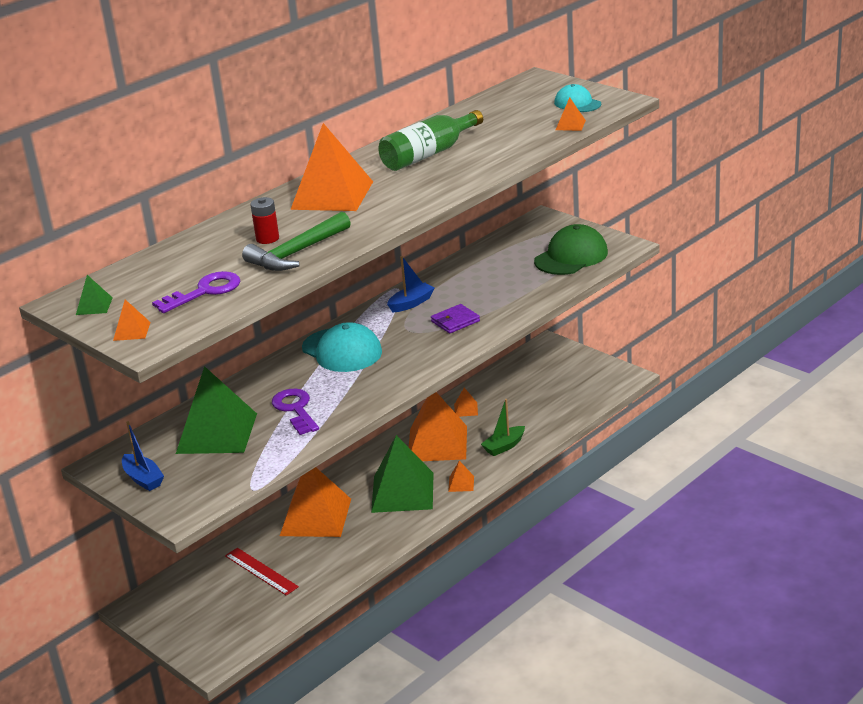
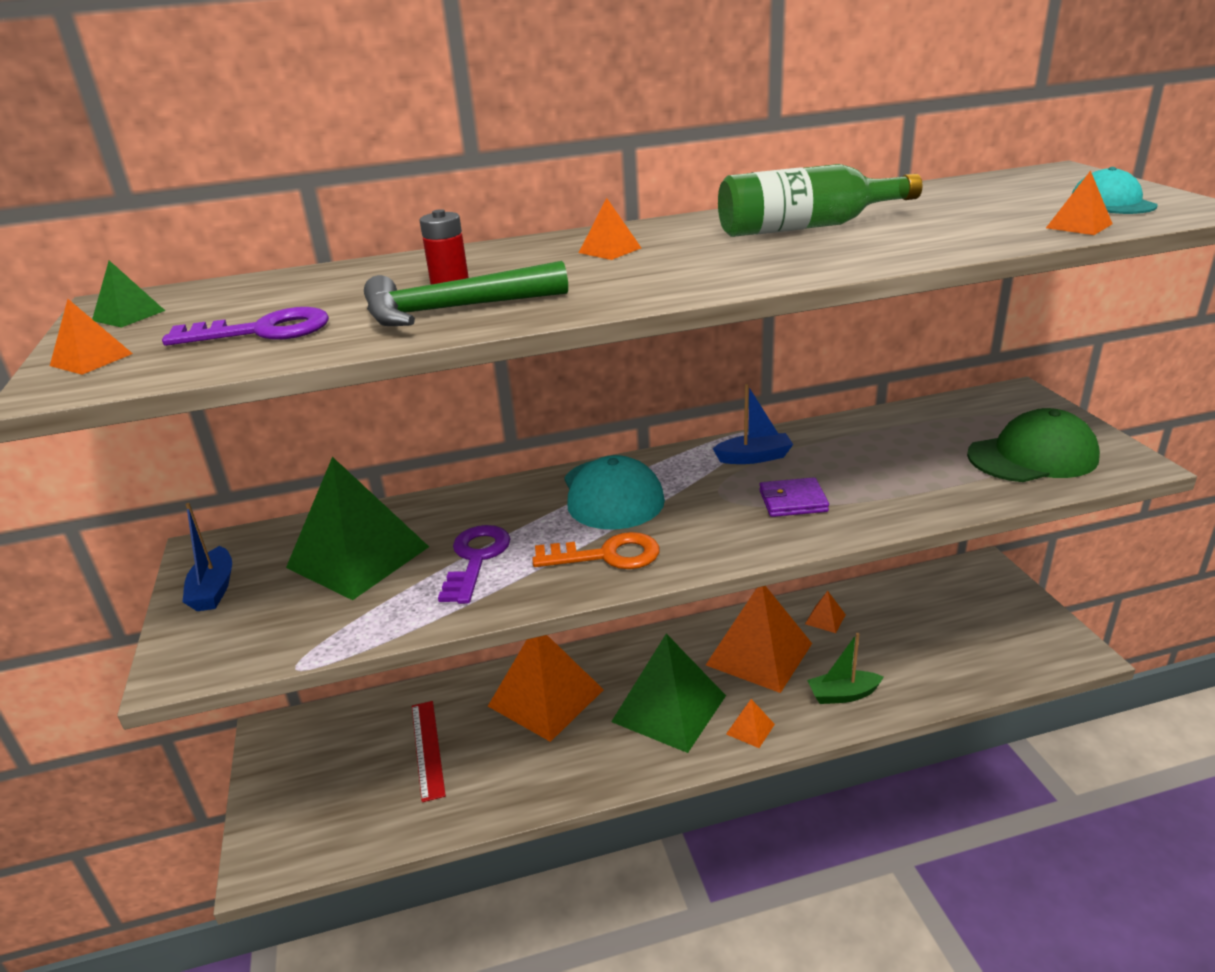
camera: 30 degrees right, 0 degrees up
orange pyramid [290,123,373,211] -> orange pyramid [579,198,641,260], size x0.41
none -> orange key [532,532,659,569]

